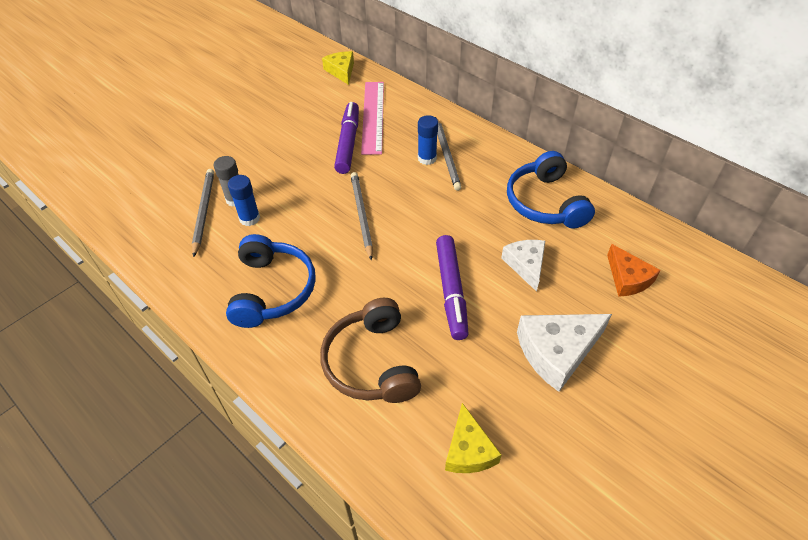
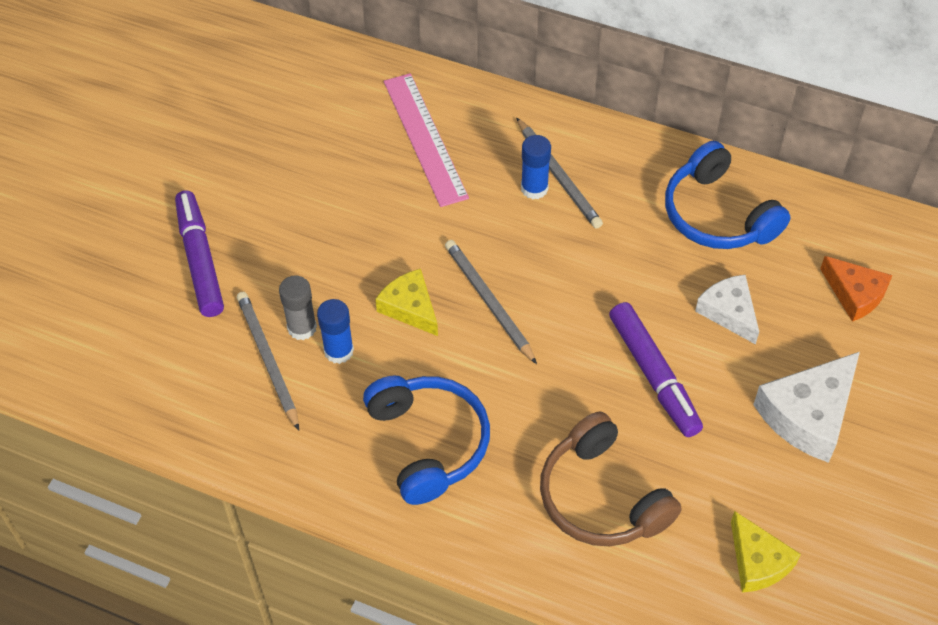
camera: 20 degrees left, 5 degrees up
yellow cheese [322,51,354,85] -> yellow cheese moved to [375,269,438,336]
purple marker [334,102,359,174] -> purple marker moved to [175,190,224,317]

